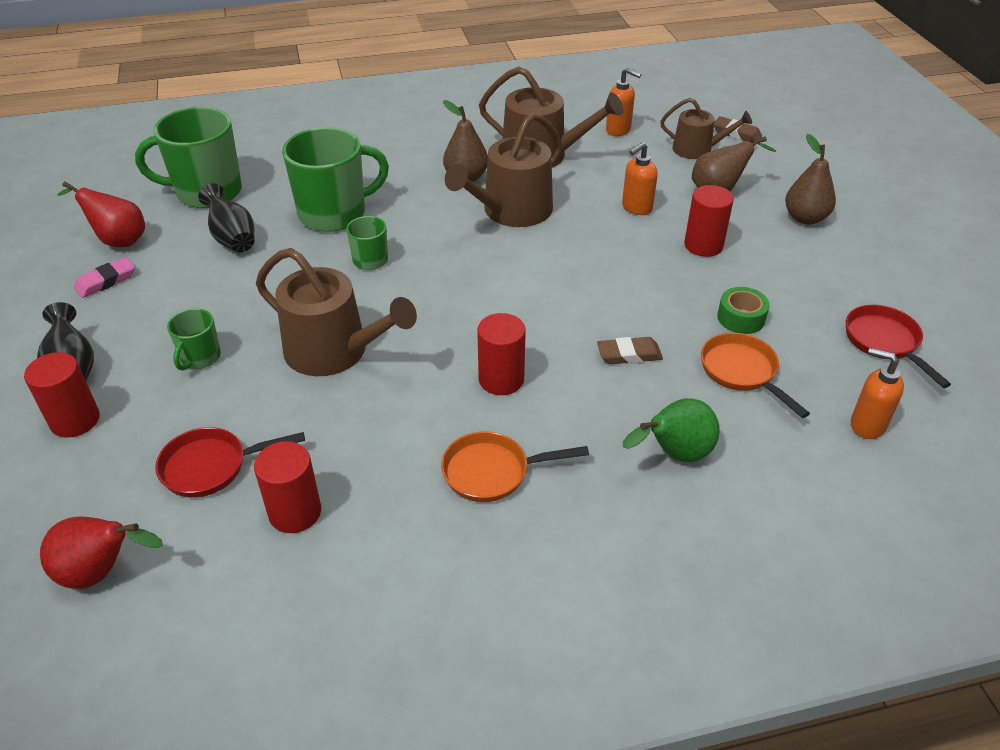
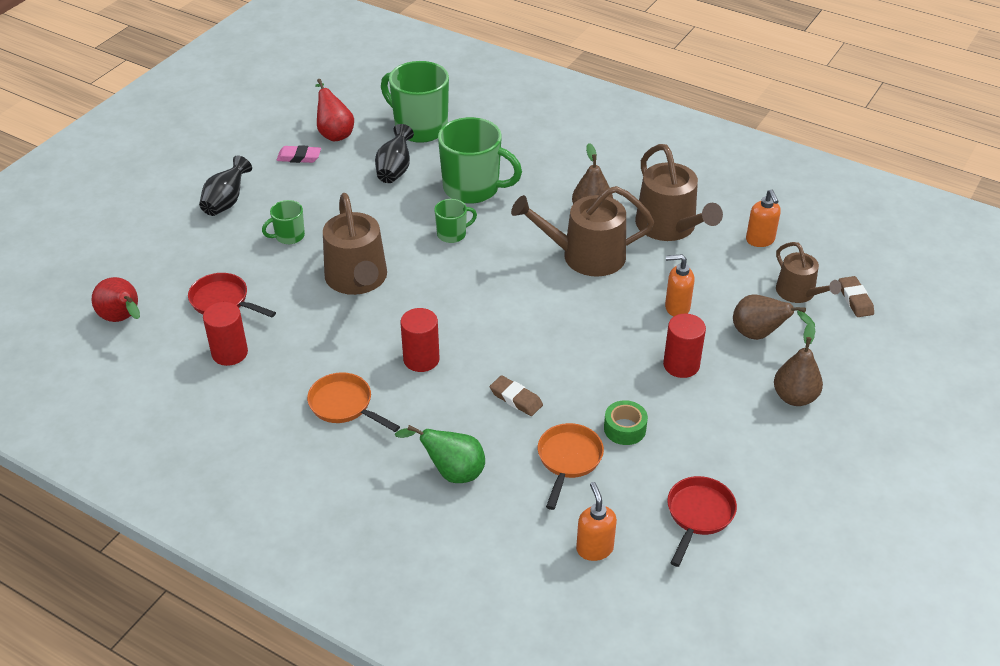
camera: 45 degrees right, 0 degrees up
red cylinder [24,352,100,438] -> none

